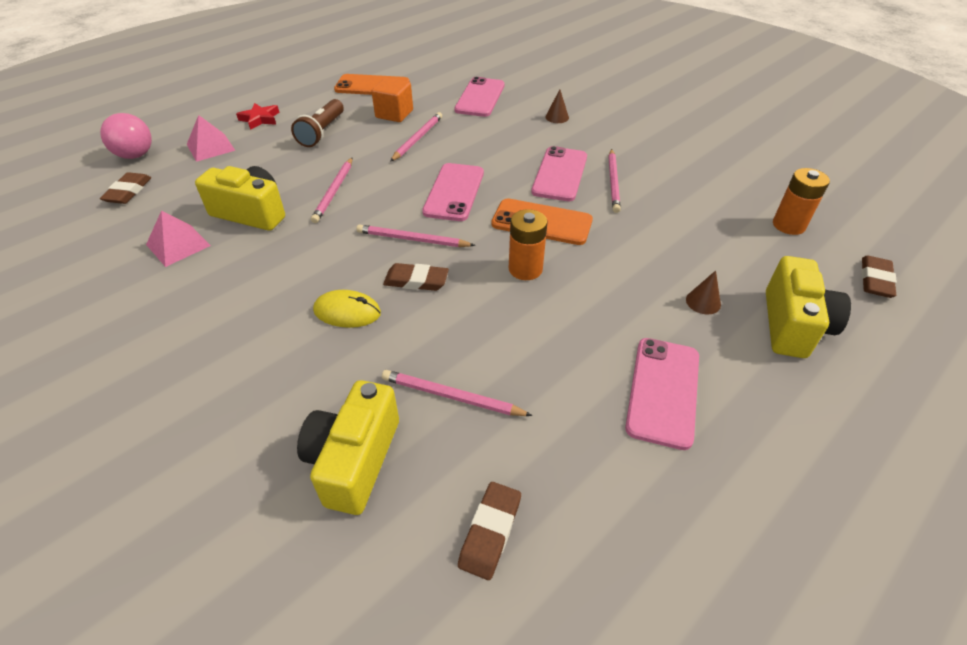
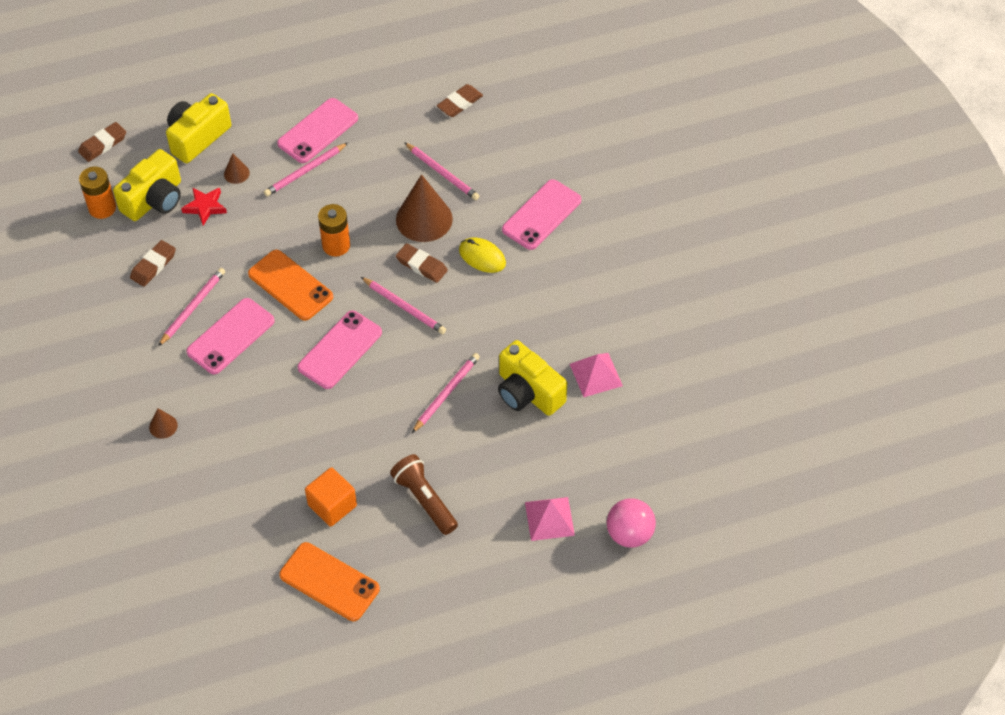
camera: 155 degrees left, 10 degrees up
brown eraser [100,172,151,204] -> brown eraser moved to [130,240,176,287]
red star [236,103,279,130] -> red star moved to [181,188,227,226]
brown flashlight [291,99,344,147] -> brown flashlight turned 75 degrees counterclockwise [390,454,458,535]
yellow camera [297,380,399,515] -> yellow camera moved to [113,149,181,221]
pink pencil [390,112,442,162] -> pink pencil moved to [264,143,348,196]
pink phone [454,77,505,117] -> pink phone moved to [502,179,581,250]
none -> brown cone [396,174,453,242]

